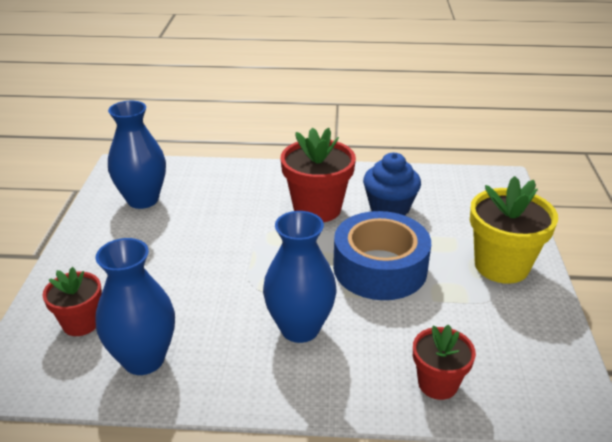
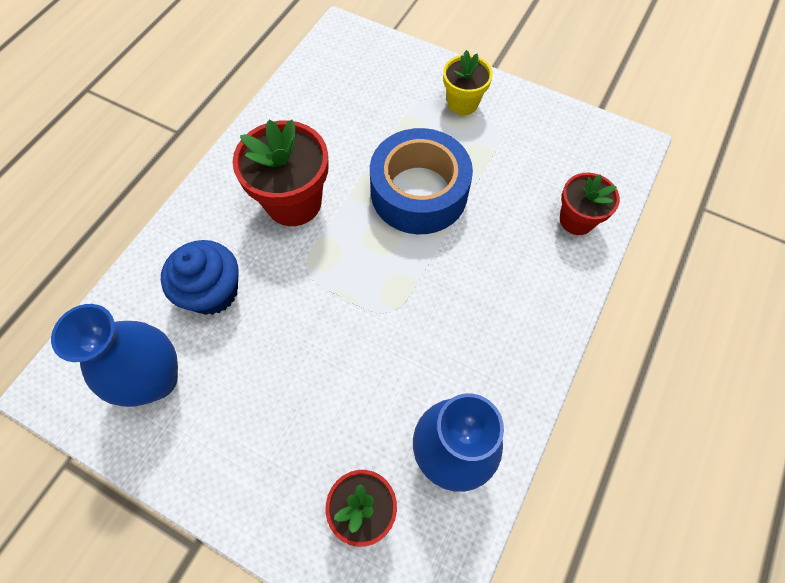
camera: 65 degrees left, 30 degrees up
blue vase [263,211,337,343] -> none
blue cupcake [363,153,421,216] -> blue cupcake moved to [161,240,238,315]
yellow flower pot [470,176,558,284] -> yellow flower pot [443,50,493,115], size x0.61

